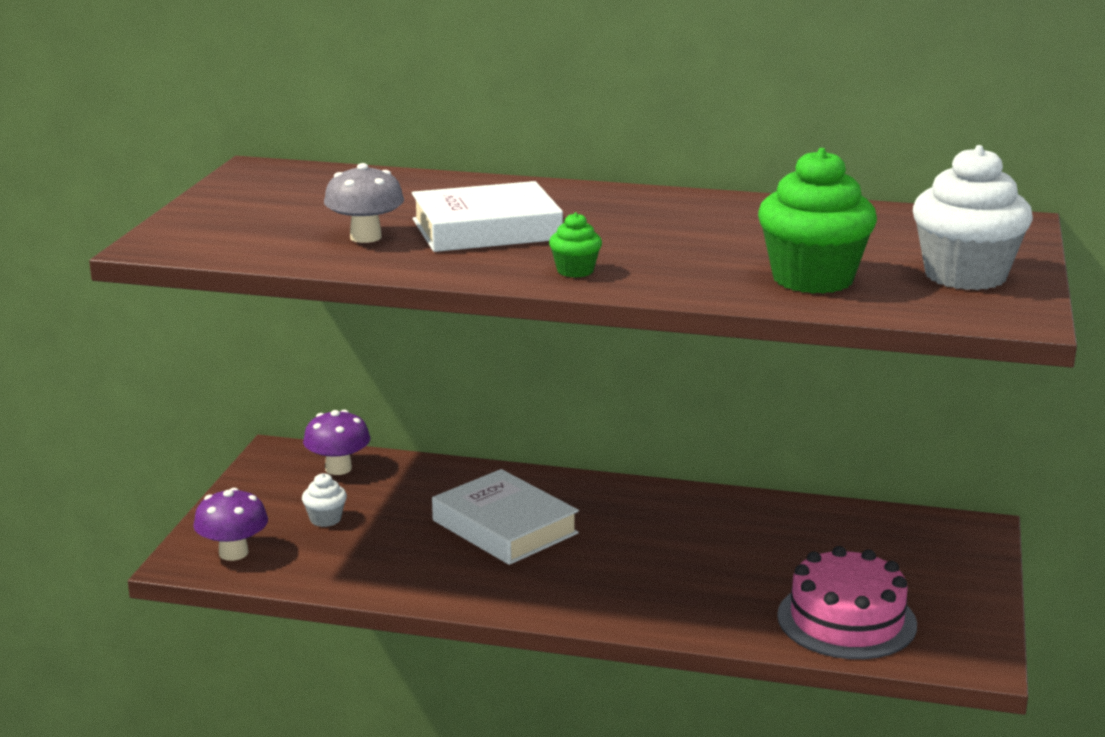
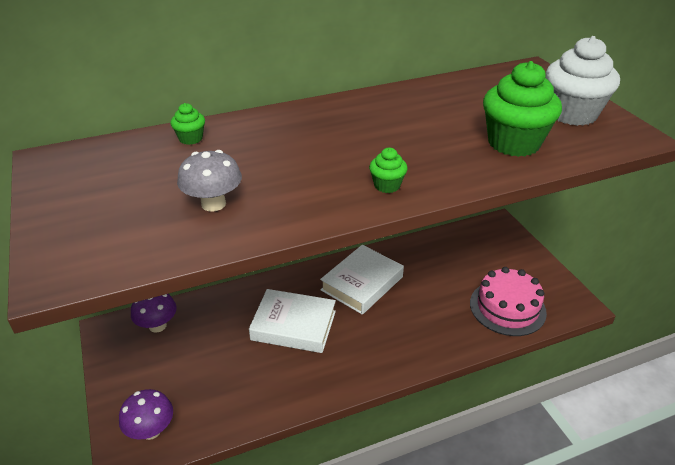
camera: 35 degrees left, 15 degrees up
white cupcake [302,473,347,527] -> none
white book [412,181,563,252] -> white book moved to [320,245,404,315]
none -> green cupcake [171,103,205,145]

